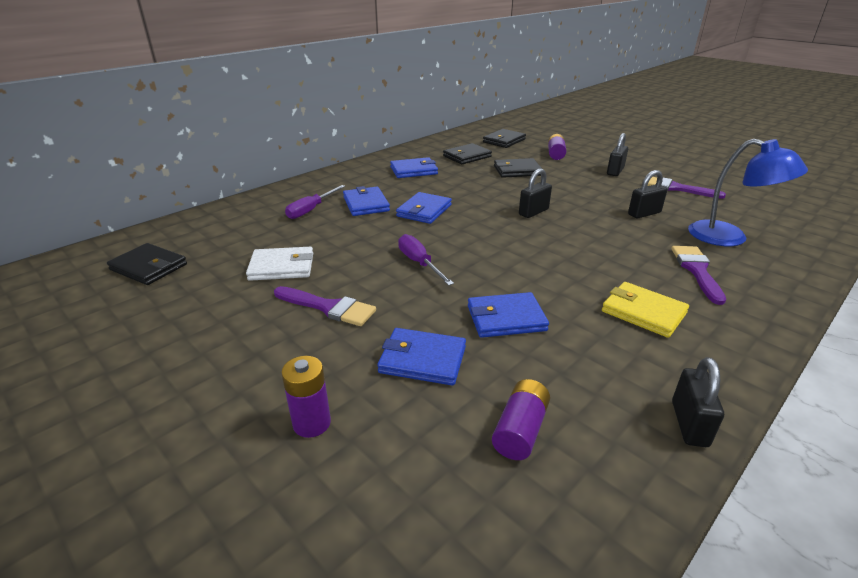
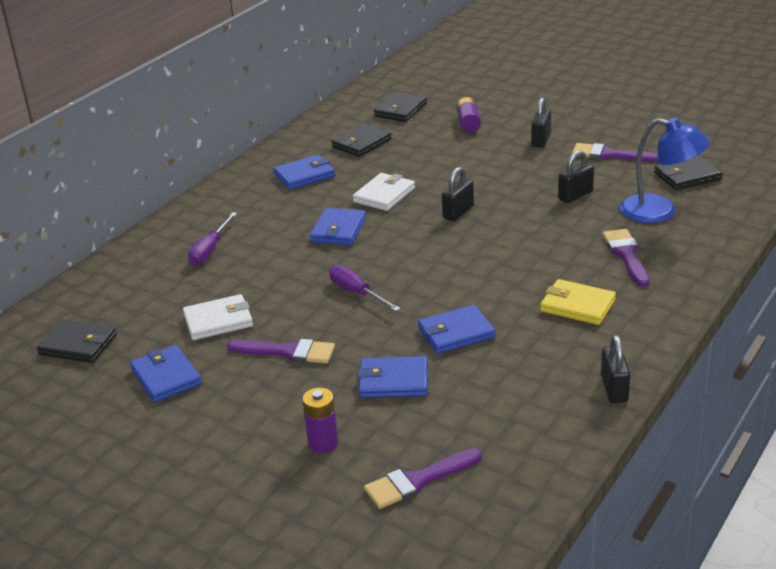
camera: 10 degrees left, 0 degrees up
blue wallet [343,186,390,216] -> blue wallet moved to [130,345,202,402]
purple battery [492,379,550,460] -> none
black wallet [494,158,542,178] -> black wallet moved to [654,155,723,190]
none -> white wallet [353,173,415,211]
none -> purple brush [364,448,482,509]

